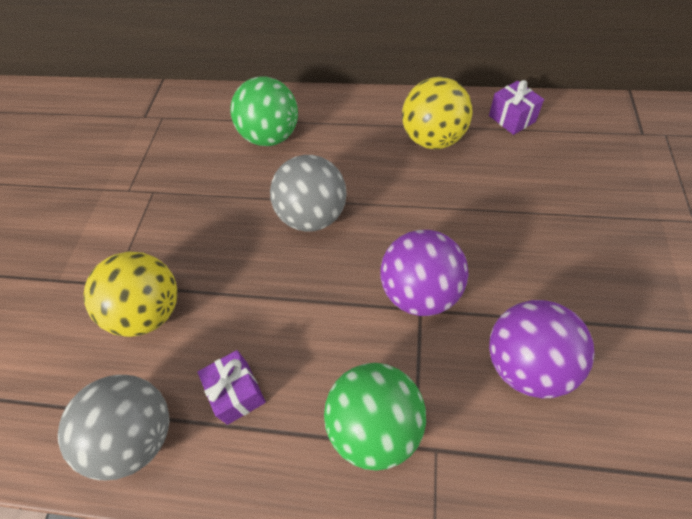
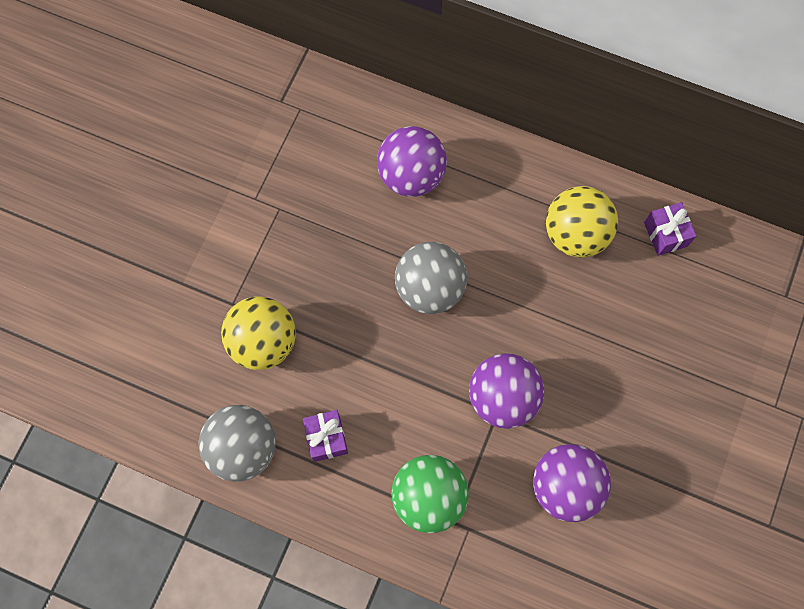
camera: 10 degrees right, 15 degrees up
green ball [230,77,298,146] -> purple ball [377,126,447,197]

